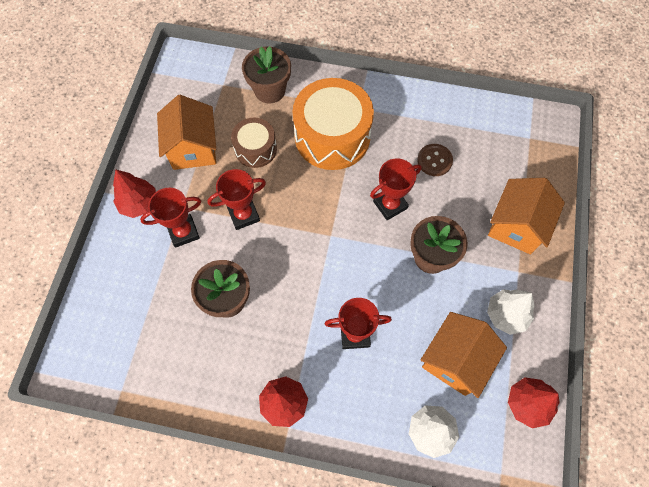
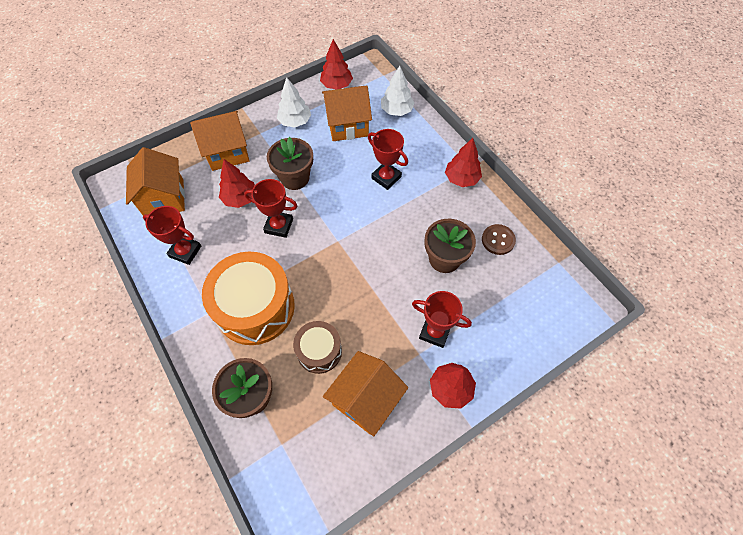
camera: 135 degrees left, 5 degrees down
red trophy [207,169,266,230] -> red trophy moved to [143,206,201,265]
brown button [417,144,453,176] -> brown button moved to [482,224,516,255]
none -> orange house [126,147,185,216]
none -> red tree [219,159,255,208]

